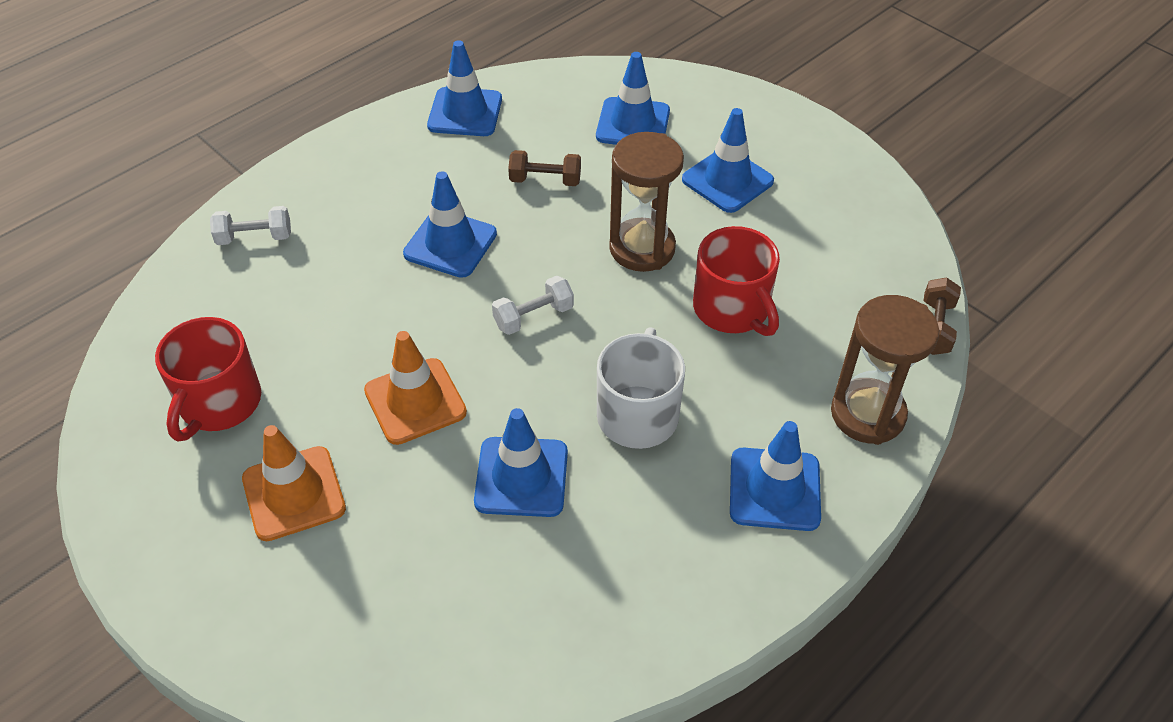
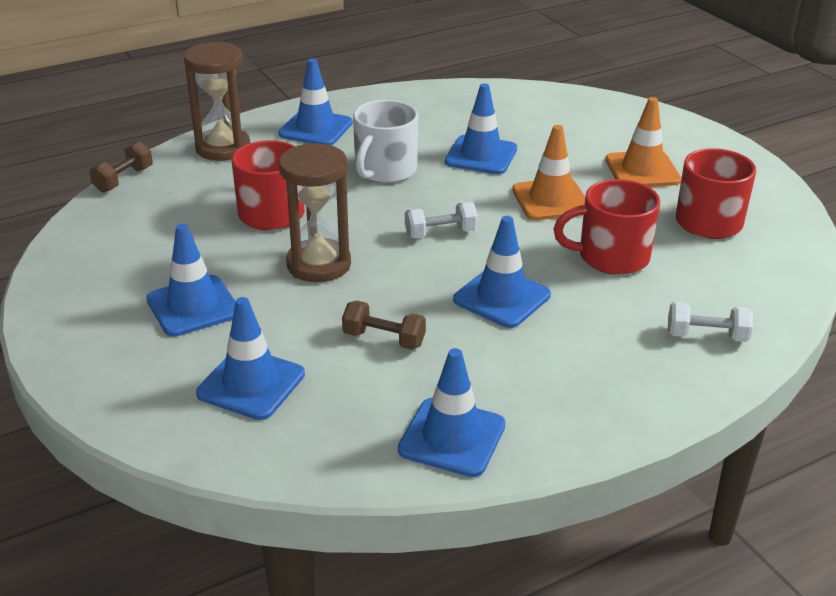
camera: 165 degrees left, 15 degrees down
none -> red mug [553,179,660,275]

